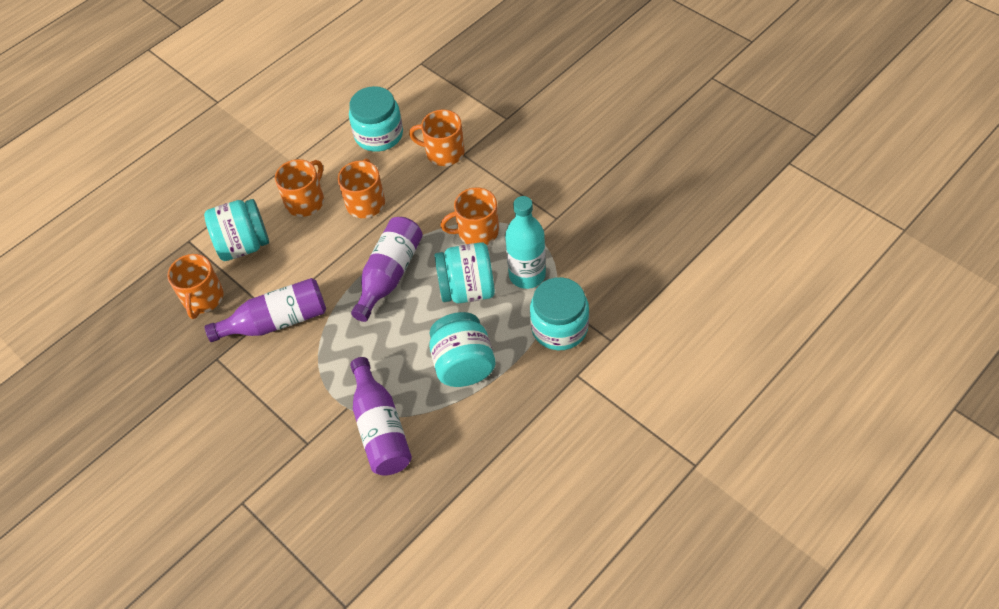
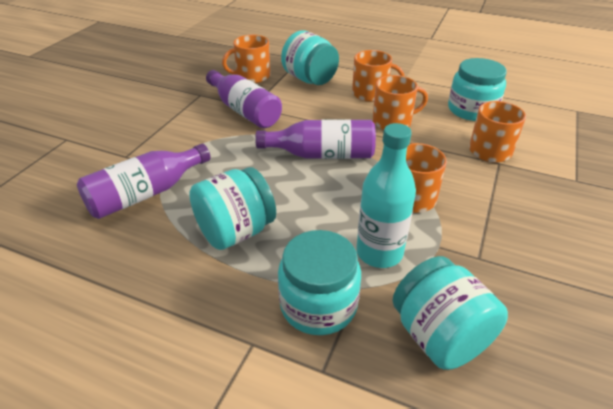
camera: 65 degrees right, 15 degrees down
turquoise jar [435,242,495,303] -> turquoise jar moved to [392,256,508,370]

